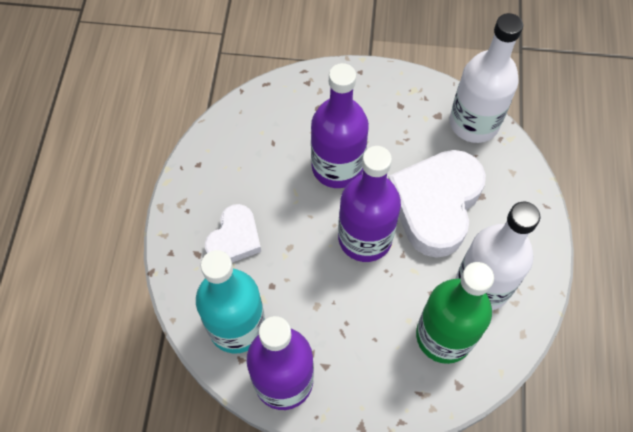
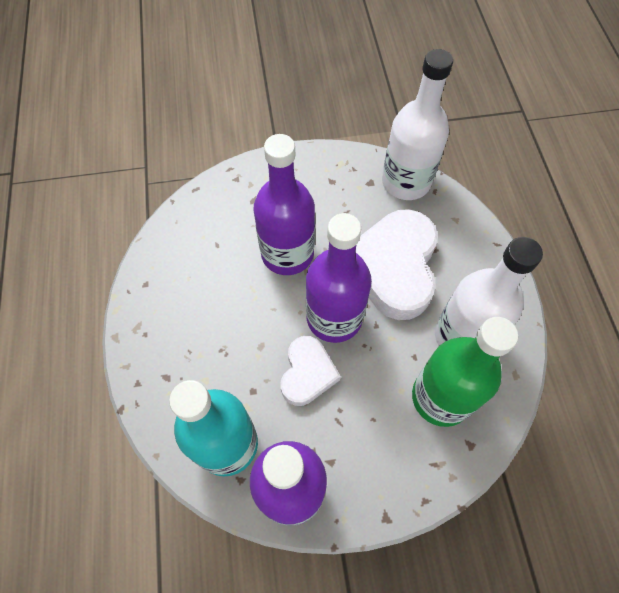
camera: 15 degrees left, 0 degrees up
white heart [205,204,261,263] -> white heart moved to [281,336,341,406]

